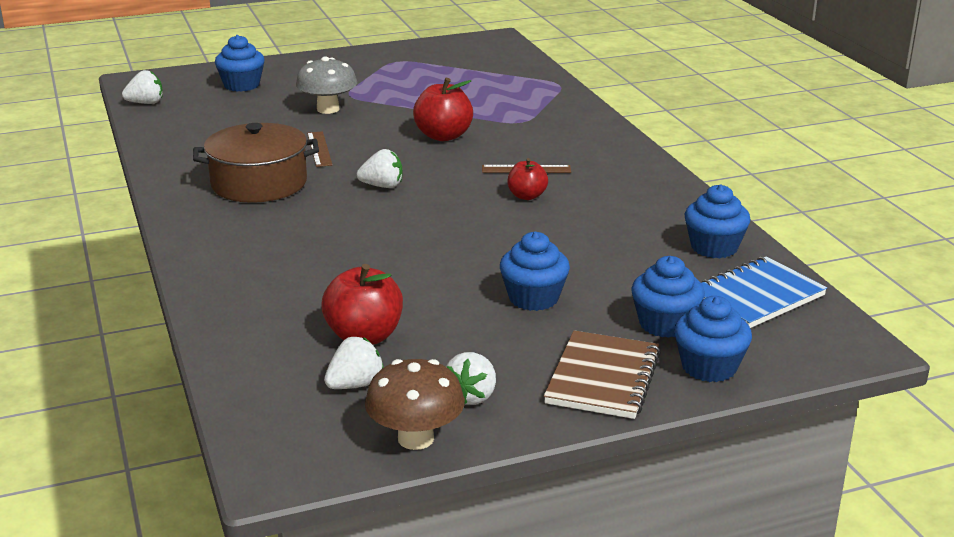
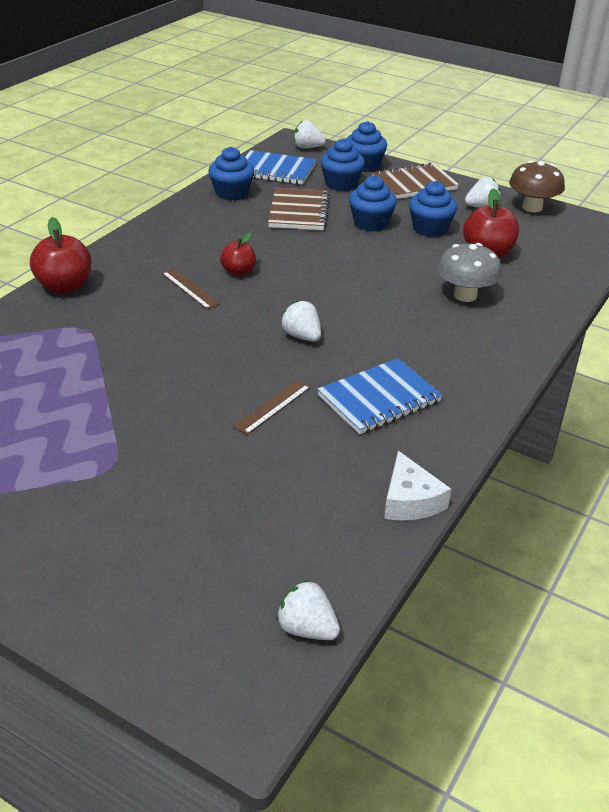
camera: 130 degrees left, 10 degrees up
brown pot [193,123,319,203] -> blue notebook [317,358,442,434]
blue cupcake [215,35,265,92] -> blue cupcake moved to [409,181,457,237]
grey mushroom [296,57,357,114] -> grey mushroom moved to [437,243,502,302]
white strawberry [324,337,384,389] -> white strawberry moved to [294,120,326,149]
red apple [413,78,473,141] -> red apple moved to [30,217,91,293]
none -> brown notebook [268,188,330,230]
none -> white cheese [384,451,451,520]

